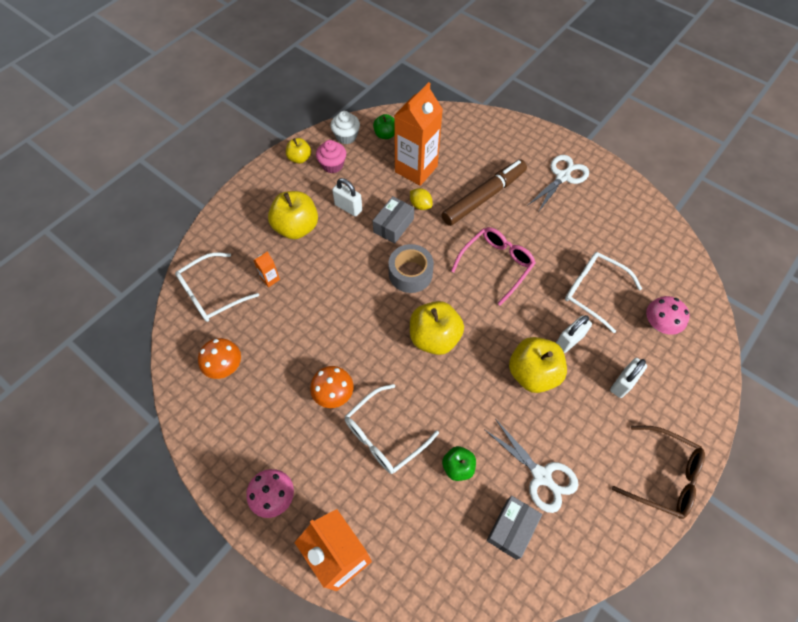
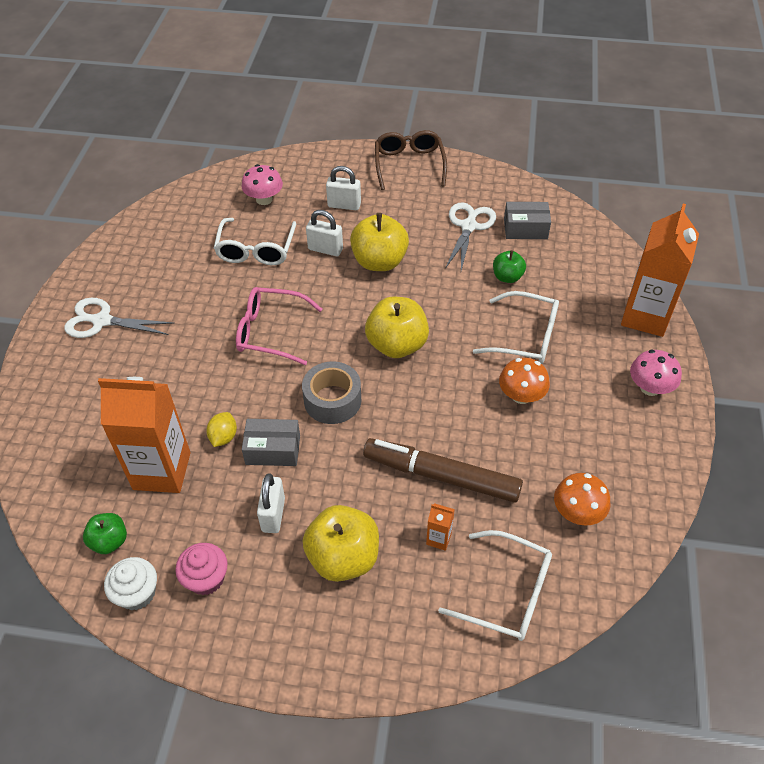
camera: 120 degrees left, 10 degrees down
yellow apple [286,138,311,164] -> none
brown marker [441,160,527,226] -> brown marker moved to [363,438,523,503]

